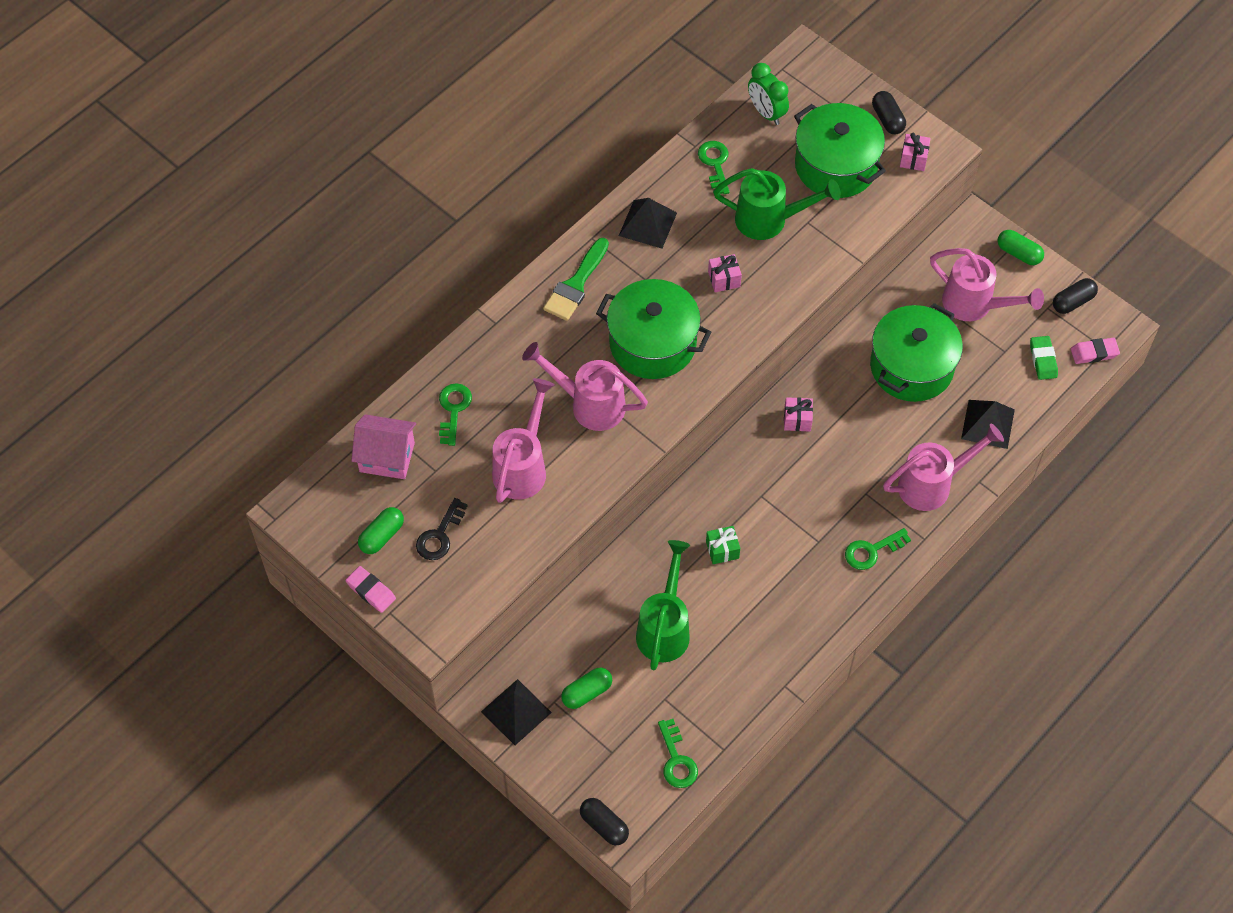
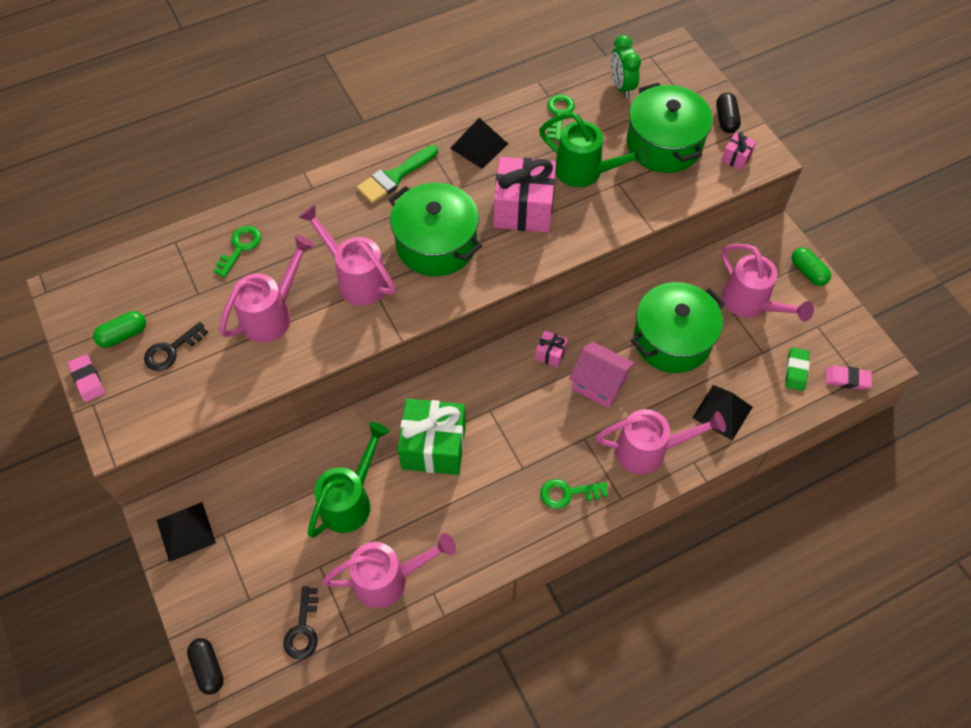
camera: 20 degrees right, 0 degrees up
pink house [351,414,416,479] -> pink house moved to [569,342,635,408]
green capsule [561,668,612,709] -> none
green key [658,719,698,788] -> black key [283,586,318,659]
green gift [706,526,740,564] -> green gift [398,399,466,475], size x2.22
pink gift [708,254,742,292] -> pink gift [494,157,556,233], size x2.22
black capsule [1053,278,1098,314] -> none
none -> pink watering can [322,533,456,608]

